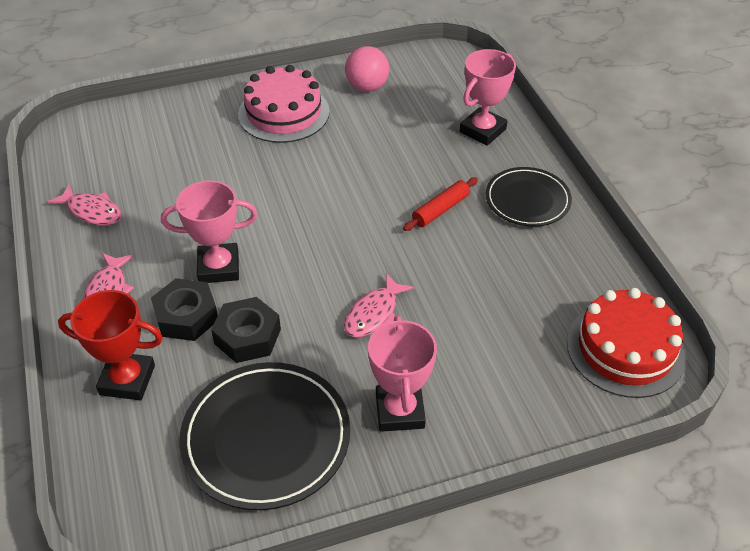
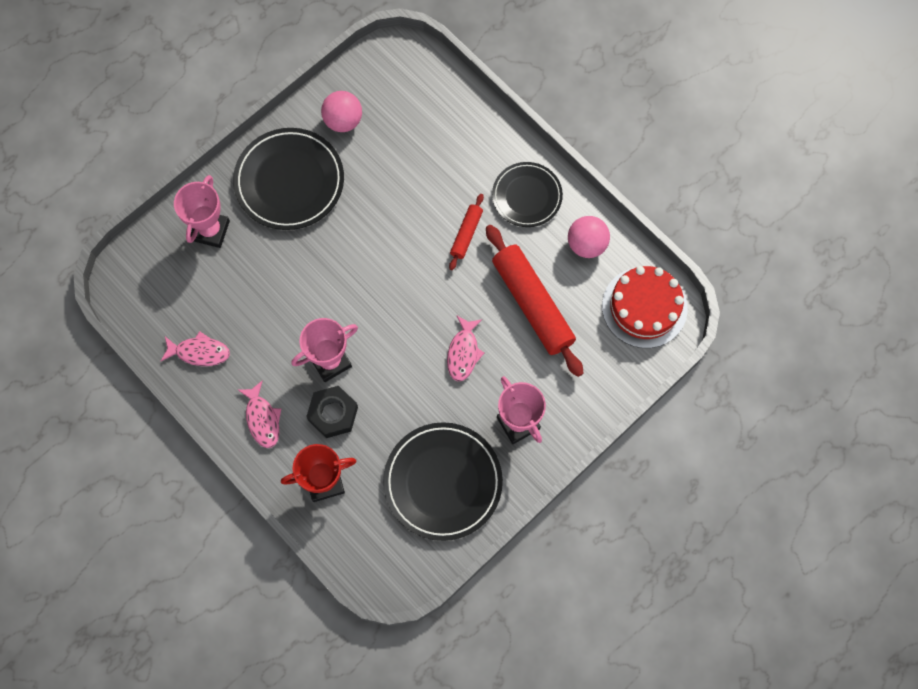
camera: 25 degrees left, 25 degrees up
black nut [211,297,281,363] -> none
pink cake [238,65,330,143] -> black plate [233,128,344,230]
pink trophy [460,49,516,146] -> pink trophy moved to [174,175,230,248]
none -> red rolling pin [486,225,583,377]
none -> pink ball [568,216,610,258]

